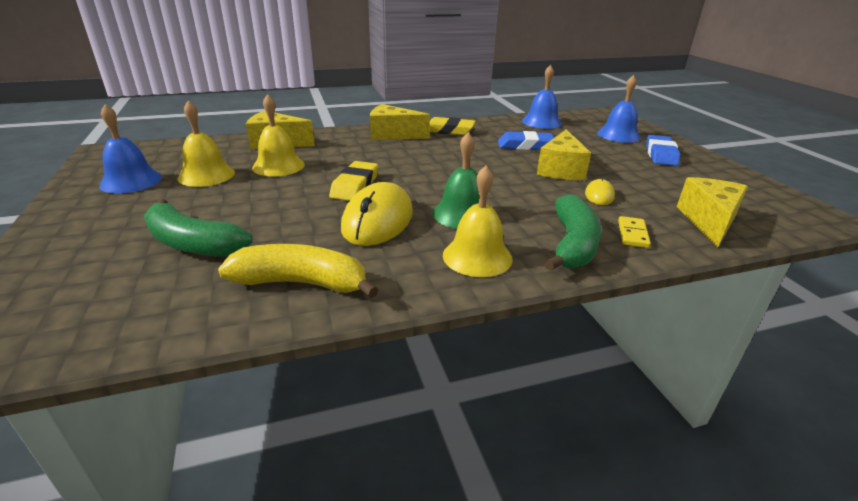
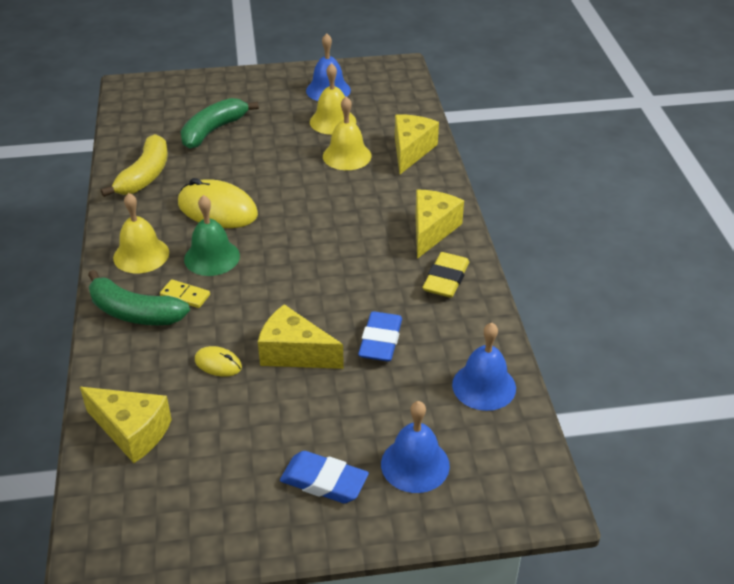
camera: 100 degrees right, 10 degrees up
yellow eraser [329,161,378,201] -> none
yellow domino [618,216,651,248] -> yellow domino moved to [160,279,210,308]

